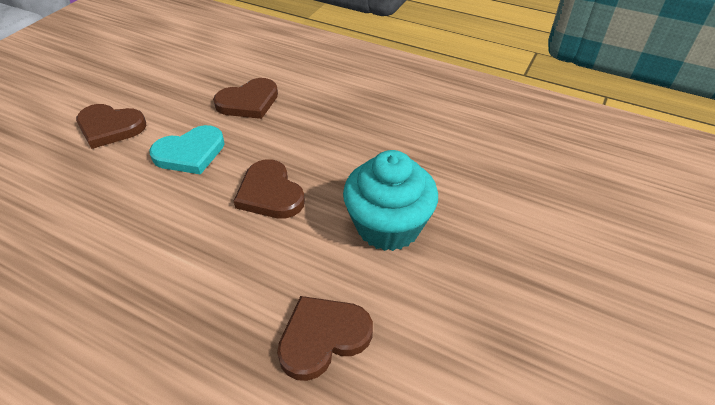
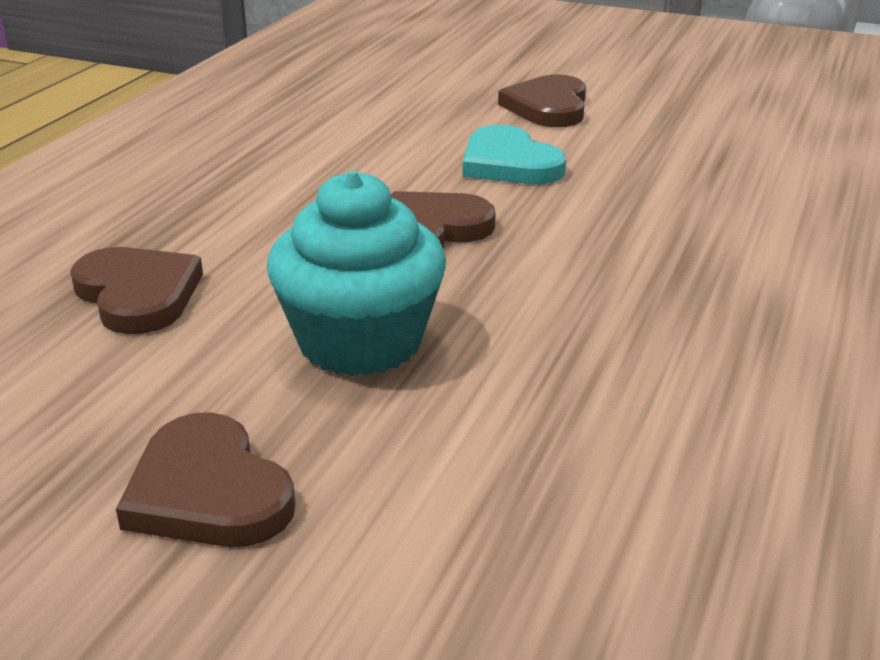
camera: 85 degrees right, 15 degrees down
brown heart [213,78,278,119] -> brown heart moved to [116,412,295,547]

